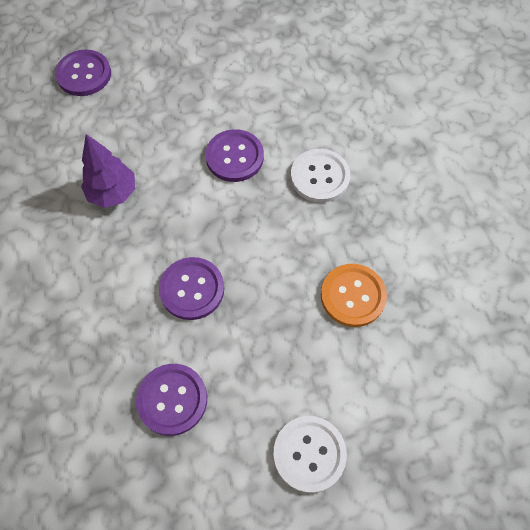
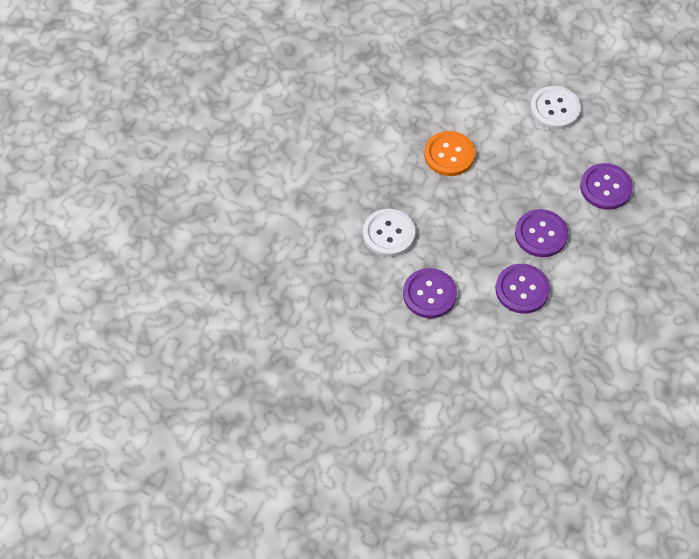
camera: 135 degrees left, 5 degrees down
purple button [55,50,111,96] -> purple button moved to [495,264,550,314]
purple tree [81,134,135,208] -> none

